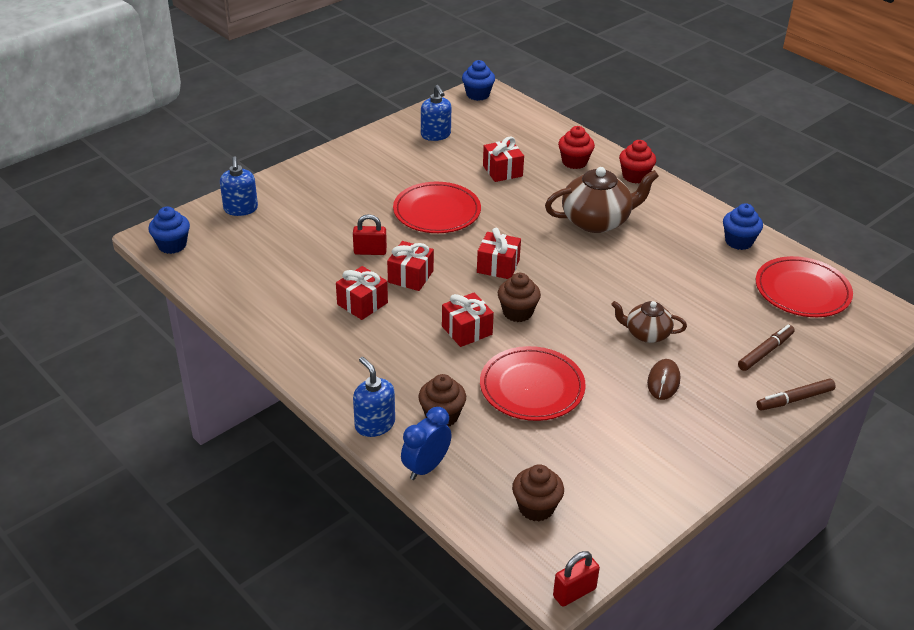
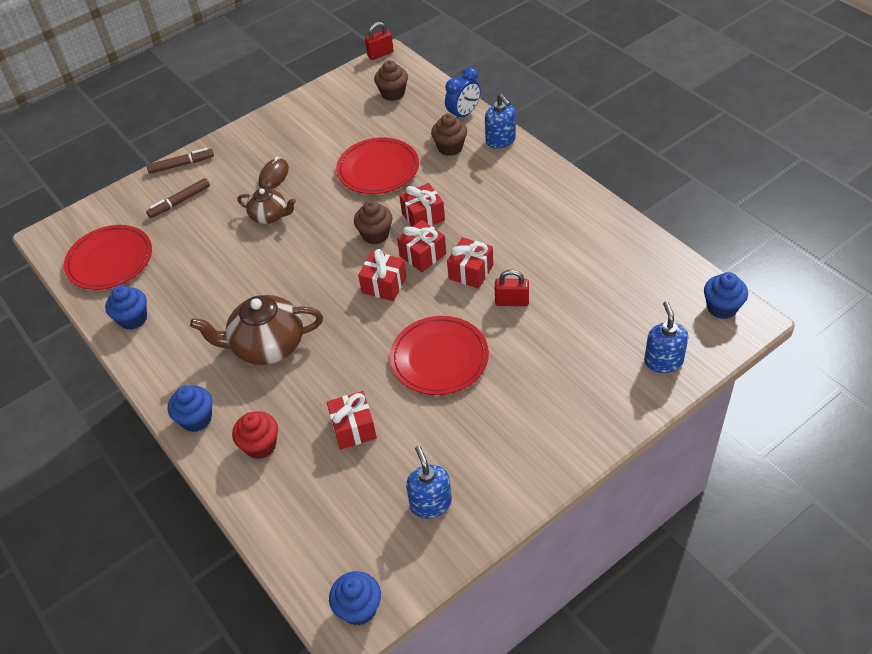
camera: 170 degrees left, 10 degrees up
red gift [336,266,388,320] -> red gift moved to [397,220,446,272]
red cupcake [619,140,656,183] -> blue cupcake [168,386,212,432]

